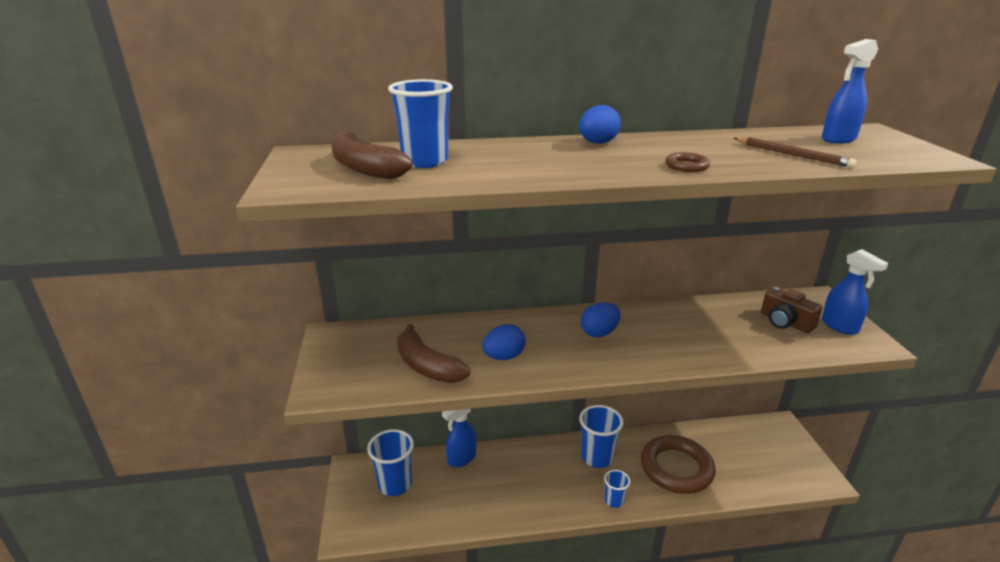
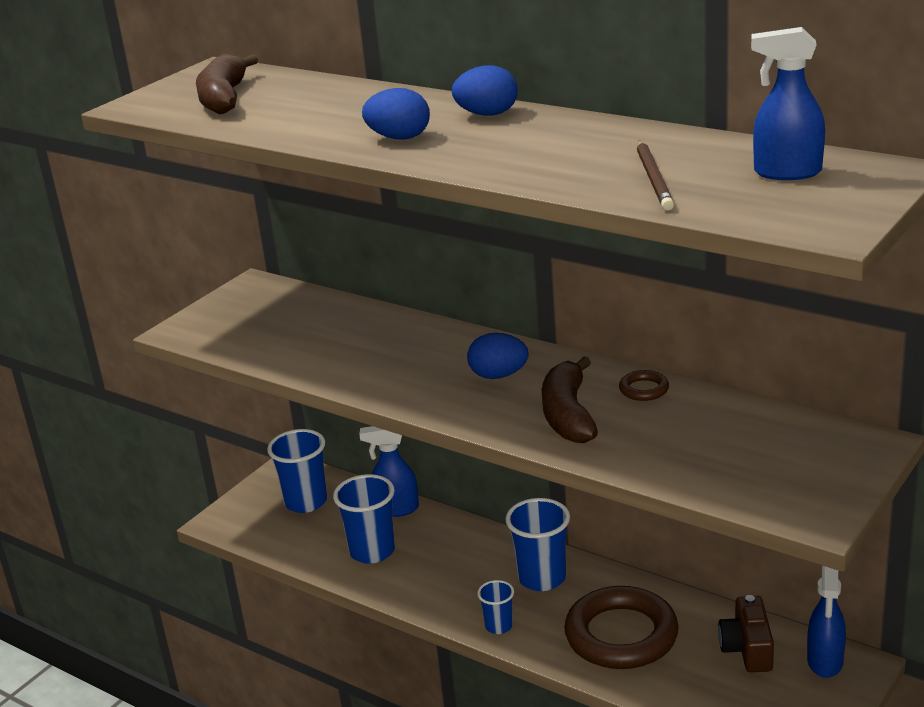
camera: 45 degrees right, 0 degrees up
blue cup [388,79,453,168] -> blue cup moved to [333,474,395,564]
brown banana [397,324,471,383] -> brown banana moved to [542,356,598,443]
blue egg [482,324,526,360] -> blue egg moved to [362,88,430,140]
brown ring [665,152,710,172] -> brown ring moved to [619,370,669,401]
brown camera [761,287,823,333] -> brown camera moved to [718,595,774,672]
blue spray bottle [822,249,888,335] -> blue spray bottle moved to [807,566,846,678]

